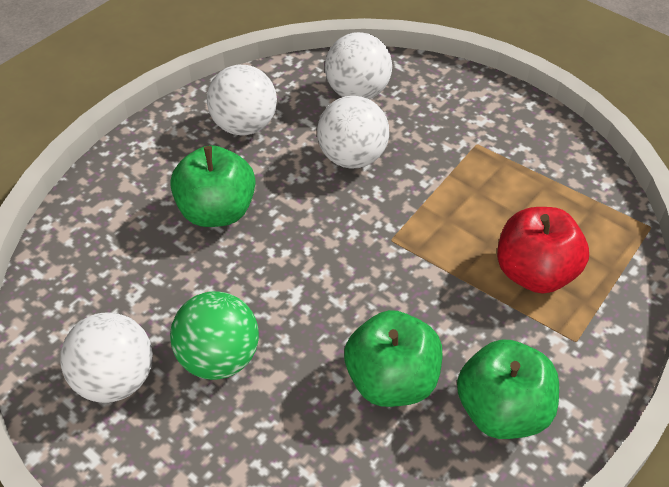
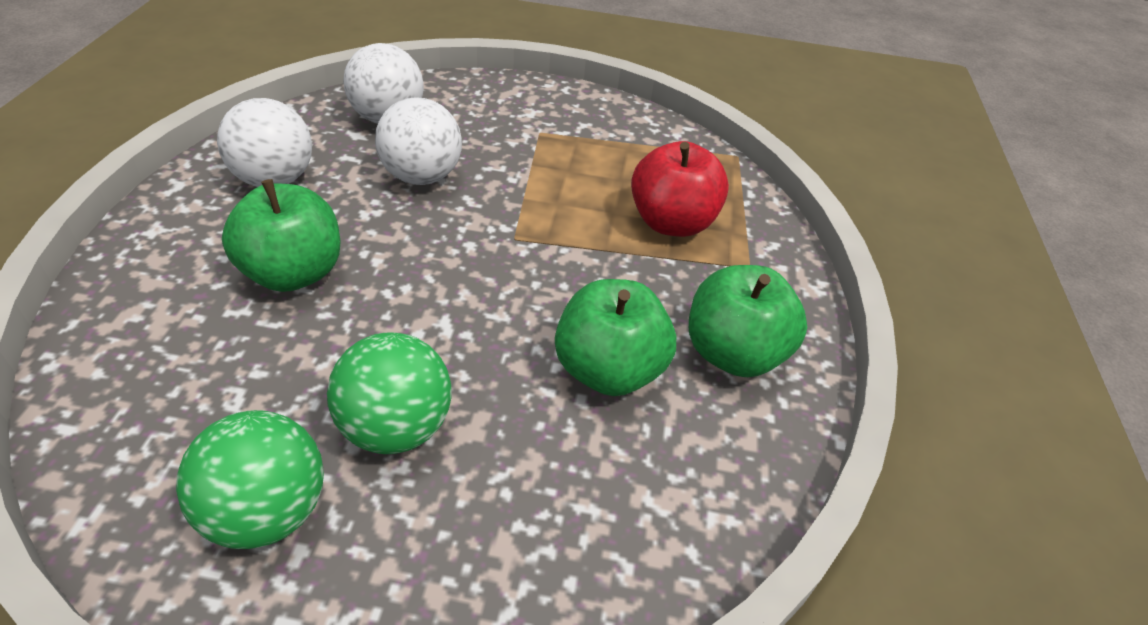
camera: 35 degrees left, 5 degrees down
white ball [60,312,153,403] -> green ball [176,410,324,549]

